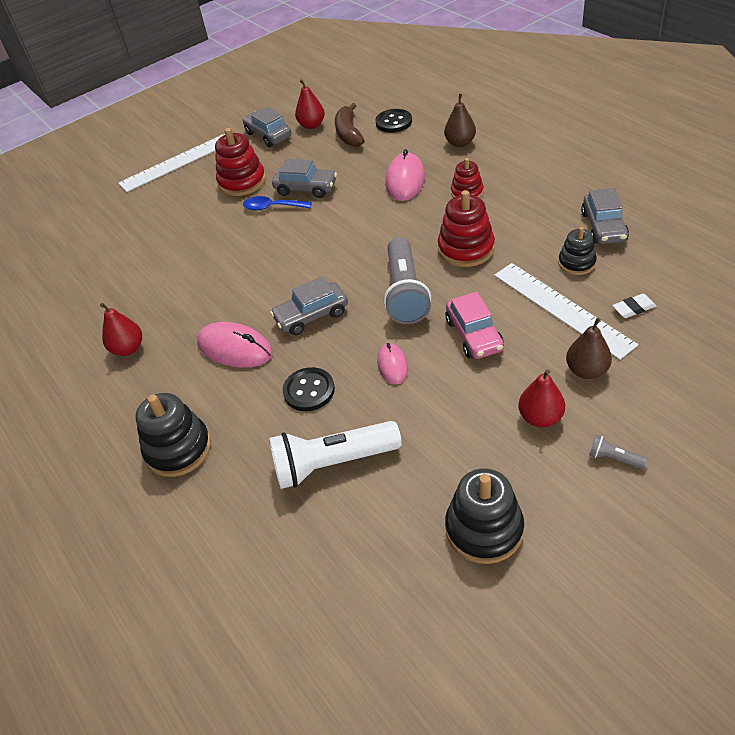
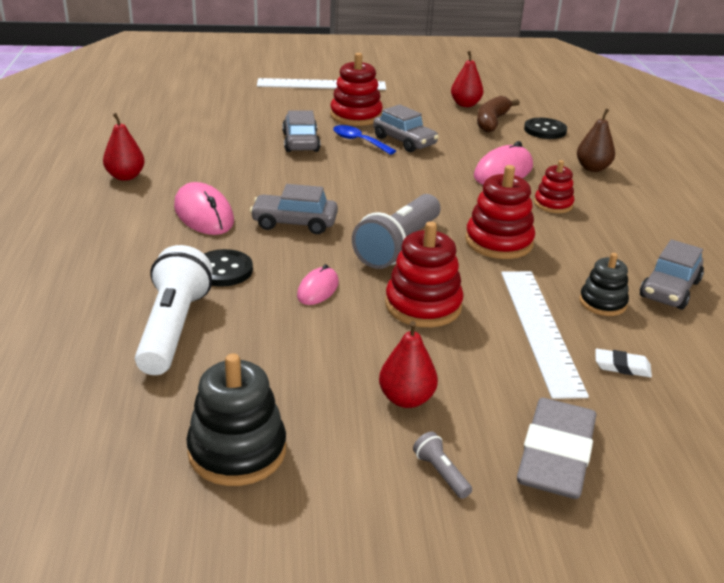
camera: 25 degrees right, 15 degrees down
black stacking toy [136,393,211,477] -> none
grey car [243,107,291,147] -> grey car moved to [282,110,320,152]
white flashlight [269,421,402,489] -> white flashlight turned 75 degrees clockwise [135,245,213,375]
pink car [445,292,504,359] -> red stacking toy [385,221,464,327]
brown pear [566,318,612,379] -> none
none -> grey eraser [517,398,596,499]

